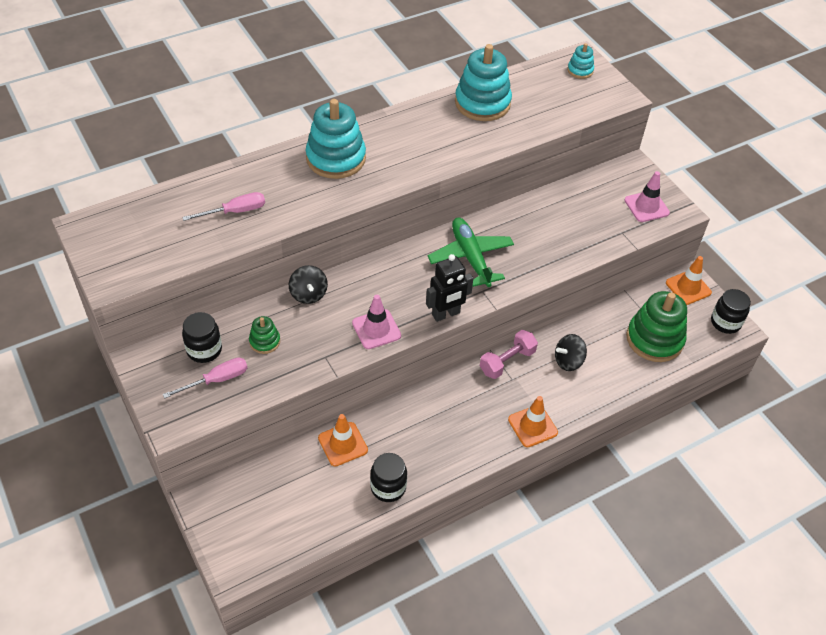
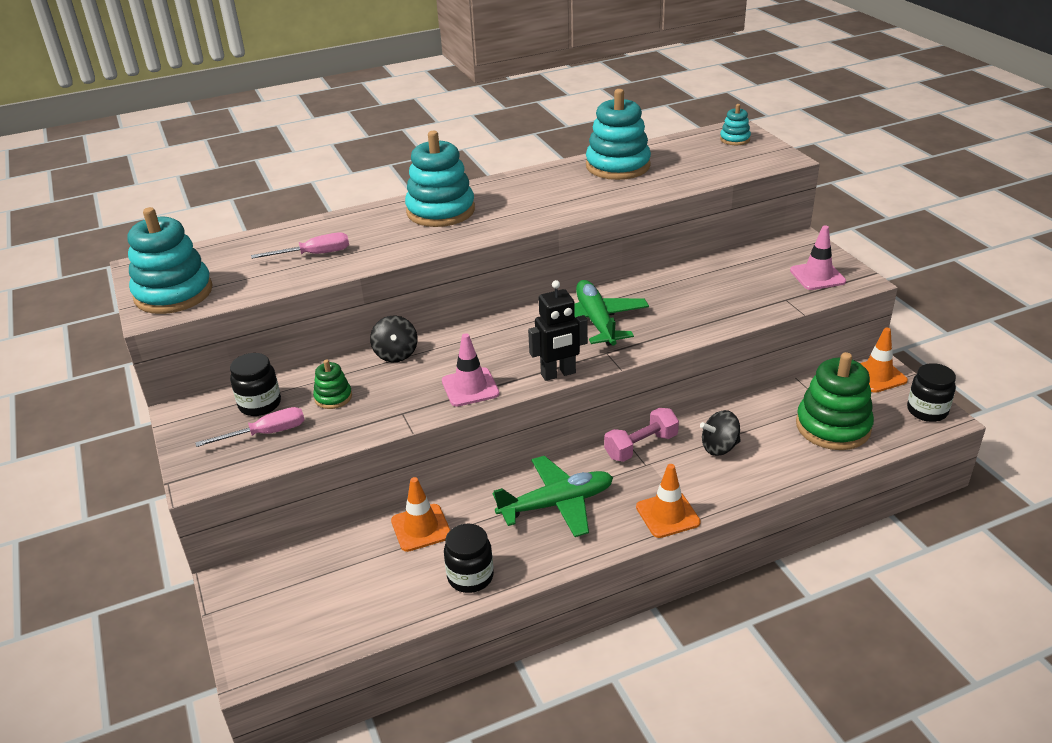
camera: 10 degrees right, 15 degrees down
none -> turquoise stacking toy [127,207,213,314]
none -> green plane [492,456,613,537]

